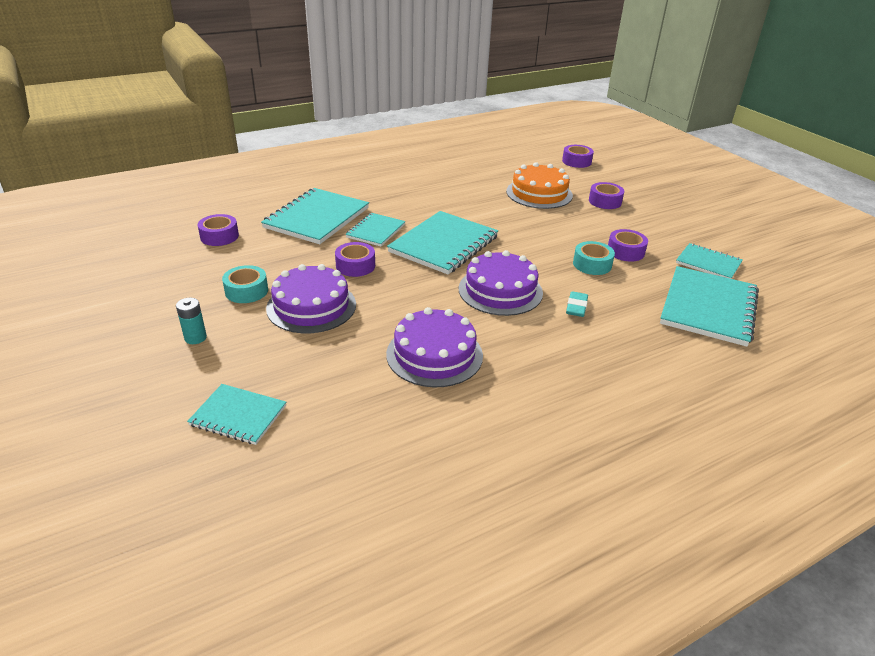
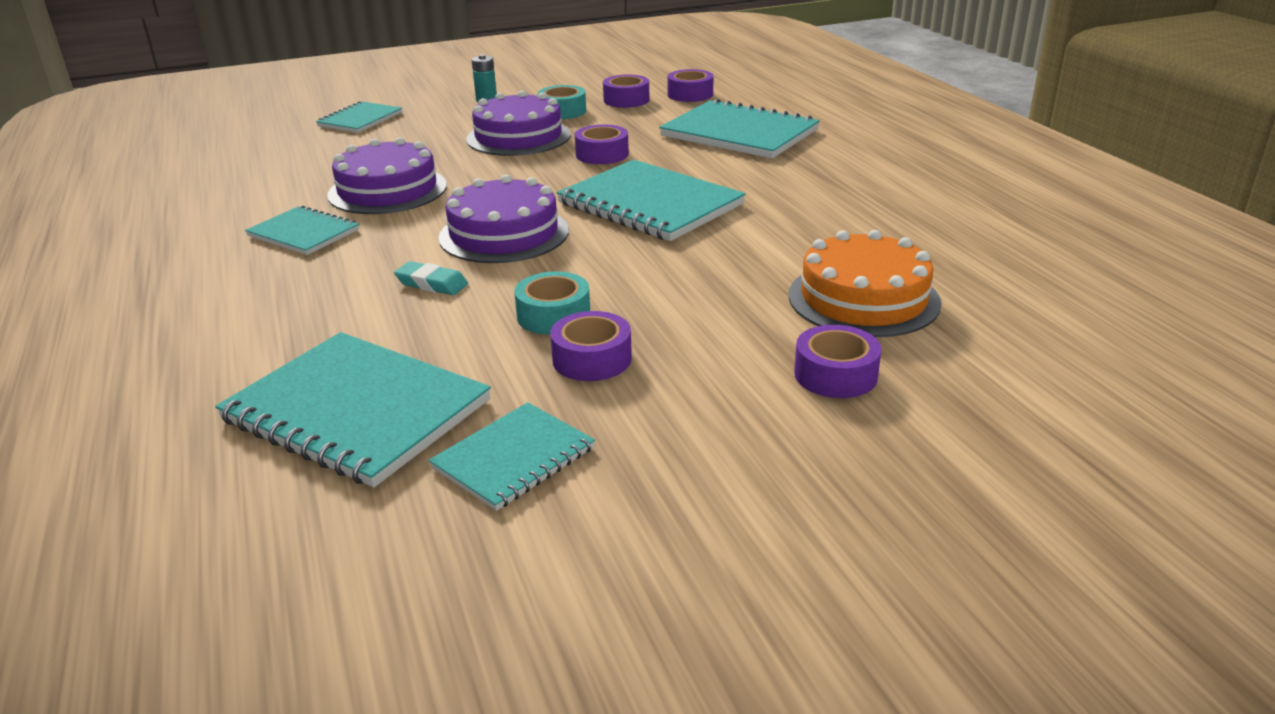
camera: 100 degrees right, 5 degrees down
turquoise notebook [345,213,406,247] -> turquoise notebook moved to [245,205,359,255]
purple tape [562,145,594,168] -> purple tape moved to [603,75,649,108]

